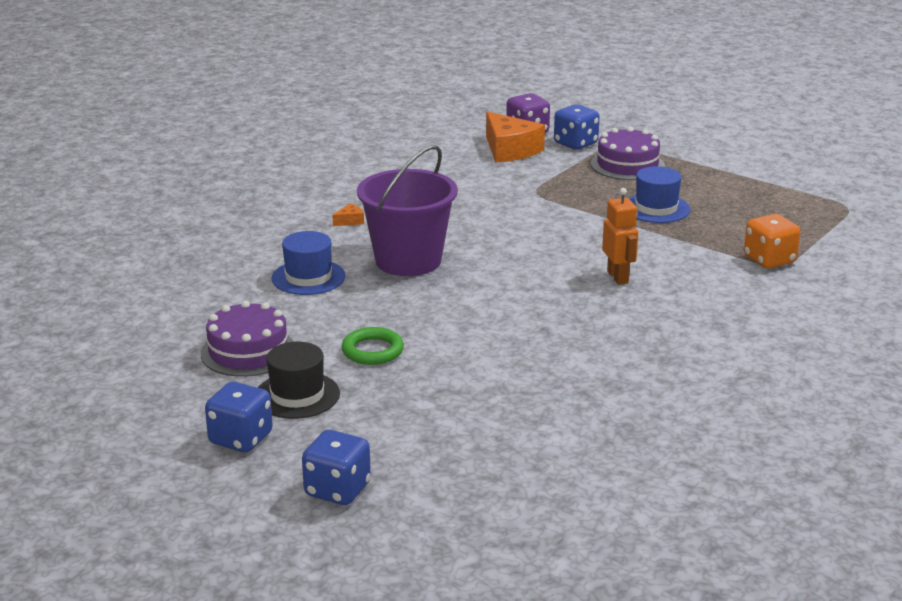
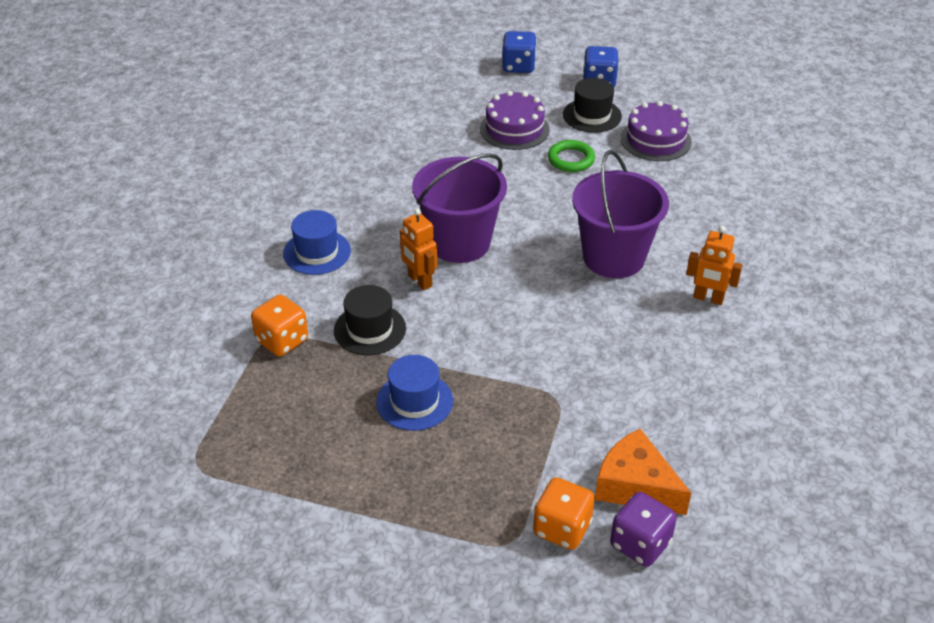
camera: 160 degrees right, 15 degrees up
blue hat [272,231,346,295] -> blue hat moved to [283,210,351,275]
orange cheese [332,203,364,226] -> orange robot [686,226,742,305]
blue dice [554,104,600,150] -> orange dice [533,477,595,550]
purple cake [591,127,665,180] -> purple cake moved to [480,91,550,150]
none -> black hat [334,285,406,355]
none -> purple bucket [412,154,507,263]

